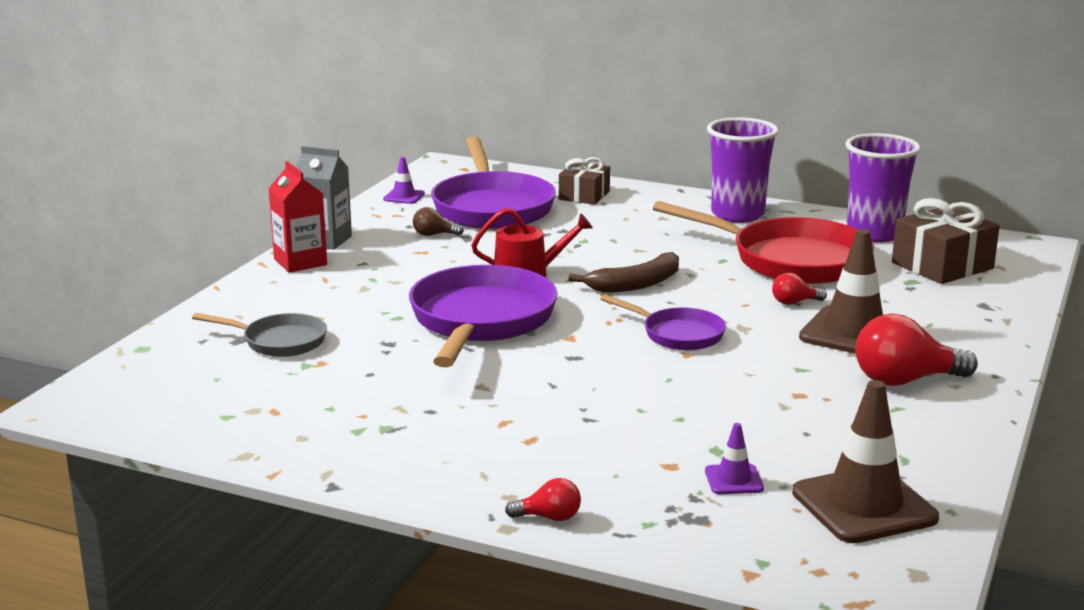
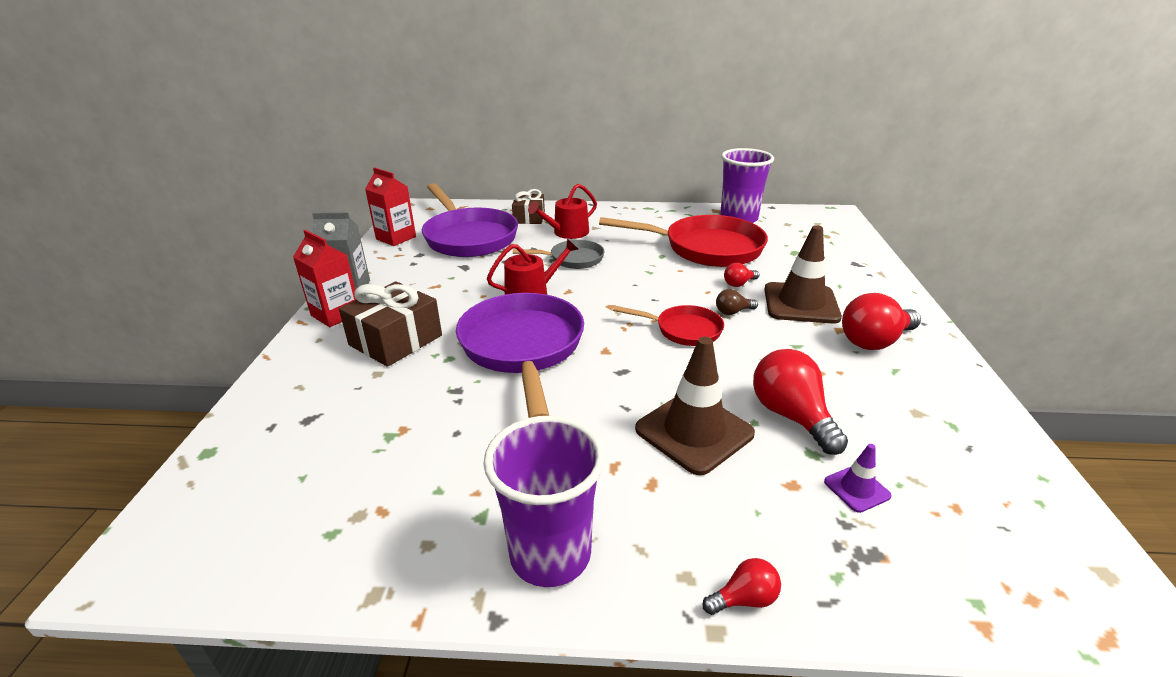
camera: 20 degrees left, 10 degrees up
grey pan [192,313,327,357] -> grey pan moved to [513,240,604,269]
purple traffic cone [383,157,425,204] -> red carton [365,167,416,246]
brown light bulb [413,207,464,236] -> brown light bulb moved to [716,289,758,315]
brown banana [568,252,679,293] -> none
purple pan [600,294,726,350] -> red pan [613,305,724,346]
purple cup [707,117,779,223] -> purple cup moved to [483,416,605,587]
brown traffic cone [792,380,939,543] -> brown traffic cone moved to [635,337,755,475]
brown gift [892,198,1000,284] -> brown gift moved to [339,281,442,367]
none -> red watering can [528,184,597,239]
none -> red light bulb [753,349,848,455]

